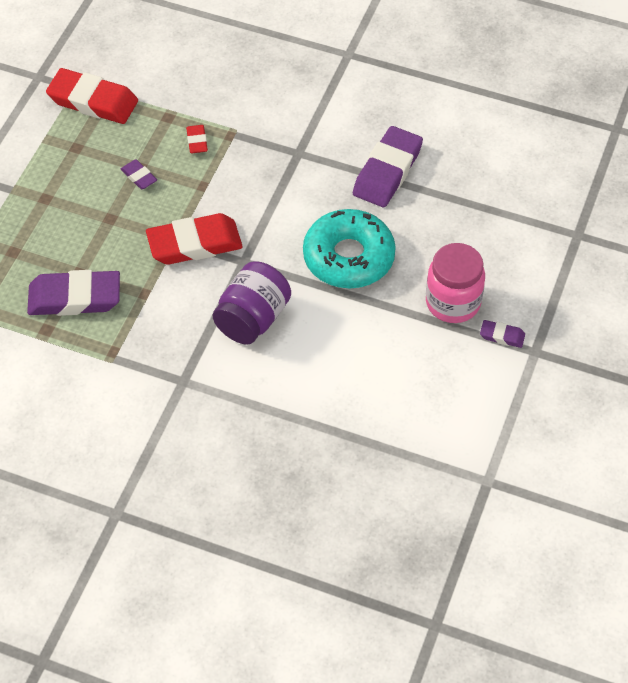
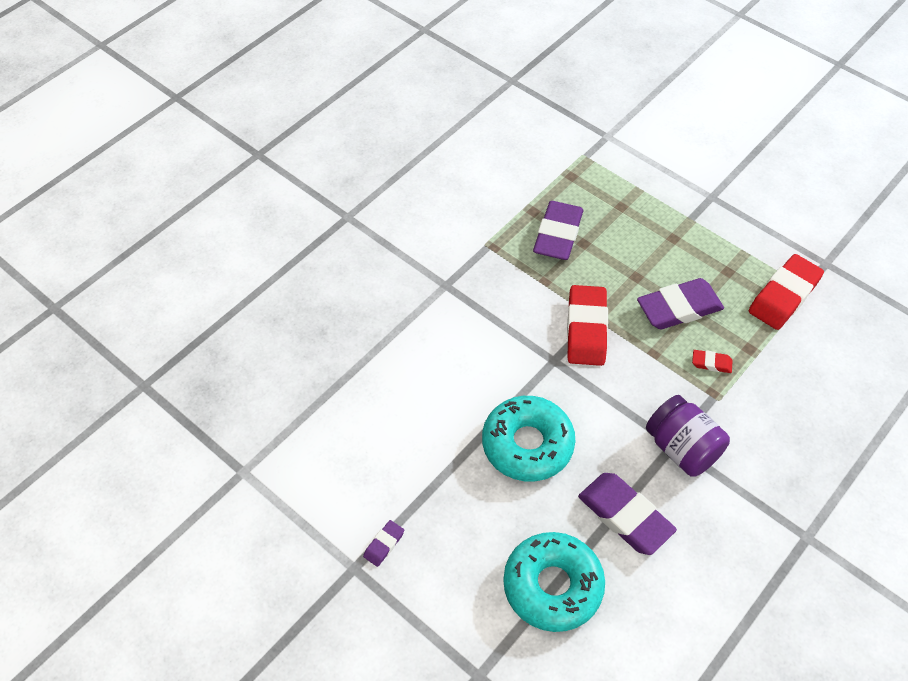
camera: 110 degrees right, 0 degrees up
purple eraser [121,159,157,189] -> purple eraser [637,278,724,329], size x2.15
purple jar [213,261,291,345] -> purple jar moved to [646,395,730,476]
pink jar [426,243,485,323] -> none
none -> turquoise donut [503,532,605,632]

